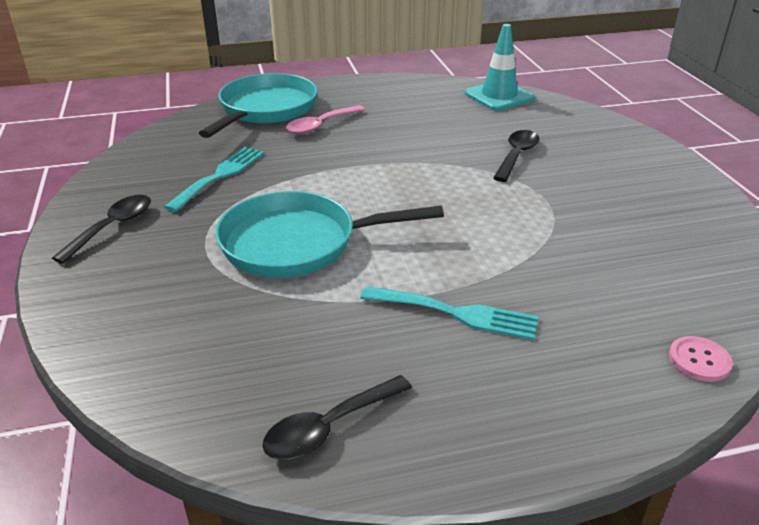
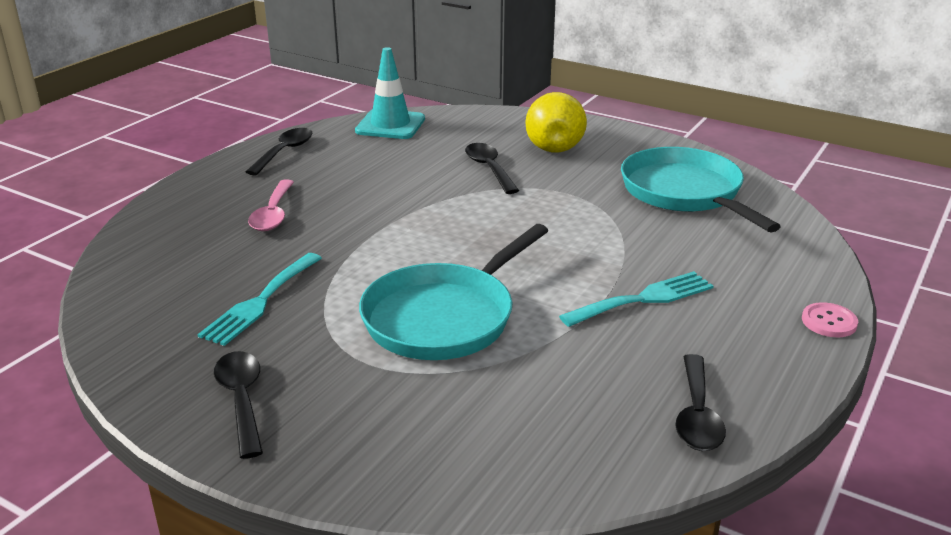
camera: 45 degrees left, 5 degrees down
turquoise fork [164,147,264,212] -> turquoise fork turned 135 degrees counterclockwise [198,253,322,346]
turquoise pan [199,73,317,138] -> turquoise pan moved to [621,147,781,233]
pink button [669,336,733,382] -> pink button moved to [802,302,858,337]
none -> black spoon [246,128,313,175]
none -> yellow pear [526,92,587,153]

